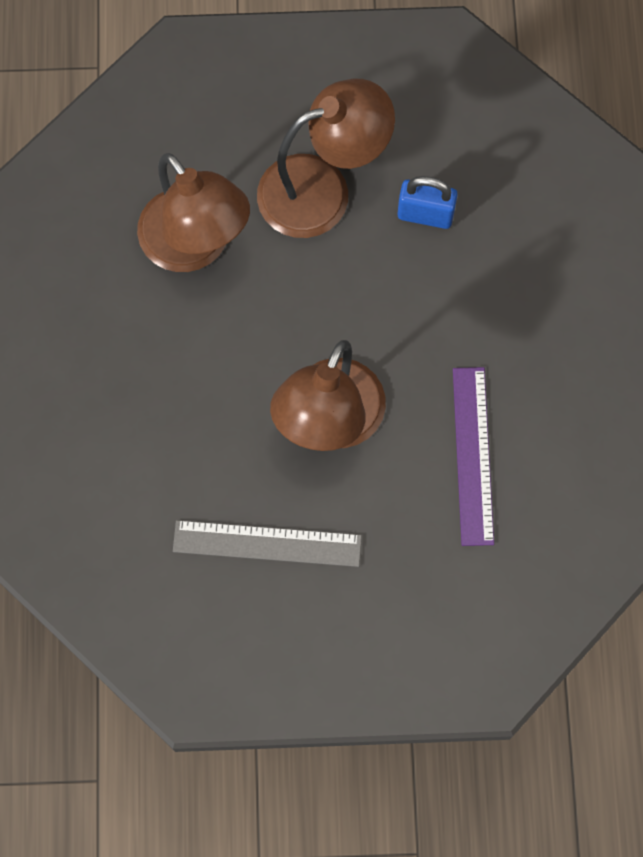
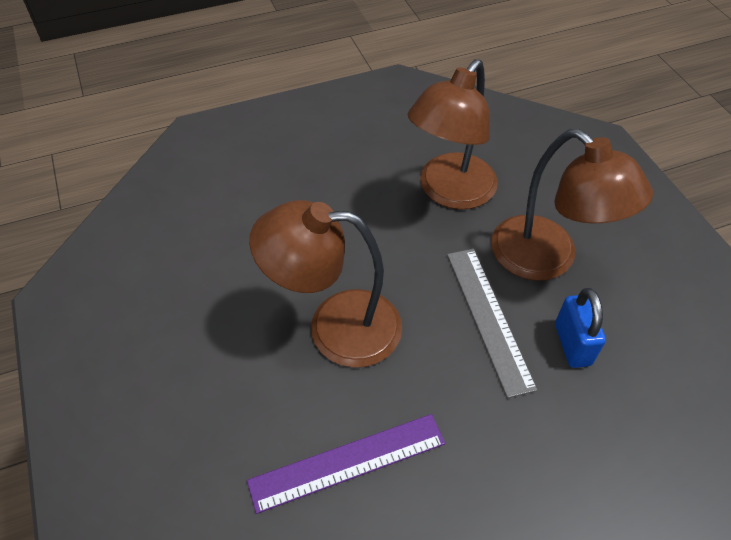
camera: 70 degrees right, 20 degrees down
grey ruler [173,520,362,567] -> grey ruler moved to [447,249,537,398]

